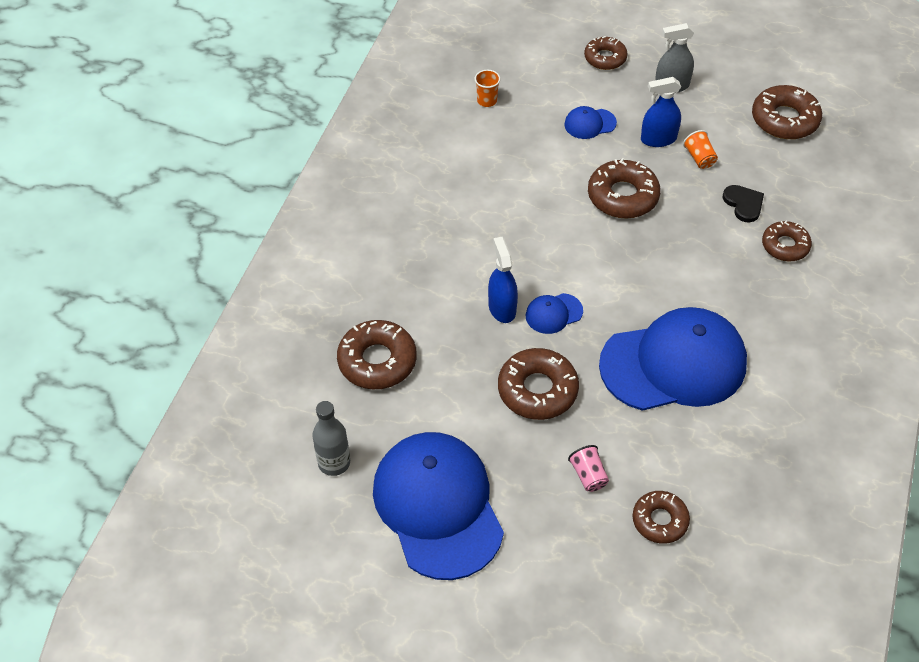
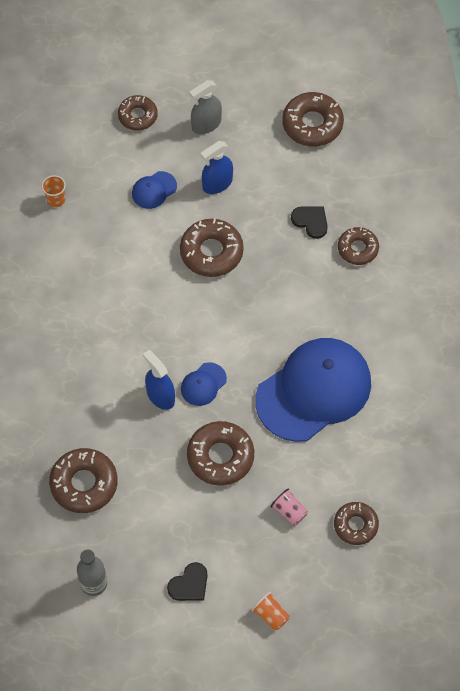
camera: 25 degrees left, 10 degrees up
blue cap [373,432,504,580] -> black heart [167,562,208,601]
orange cup [683,130,718,169] -> orange cup moved to [252,592,289,630]

